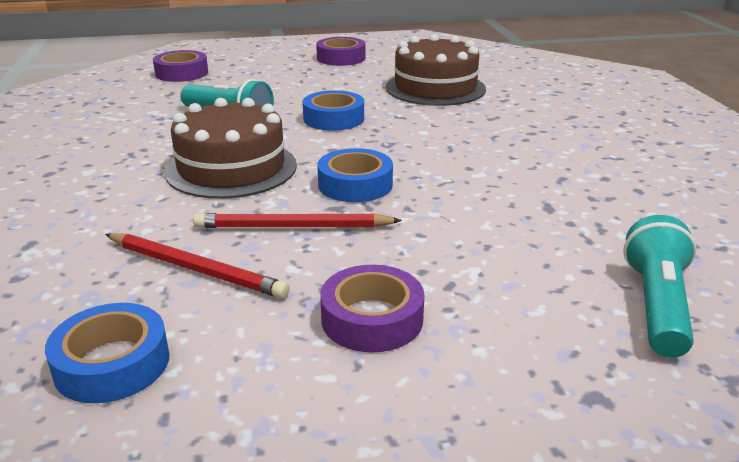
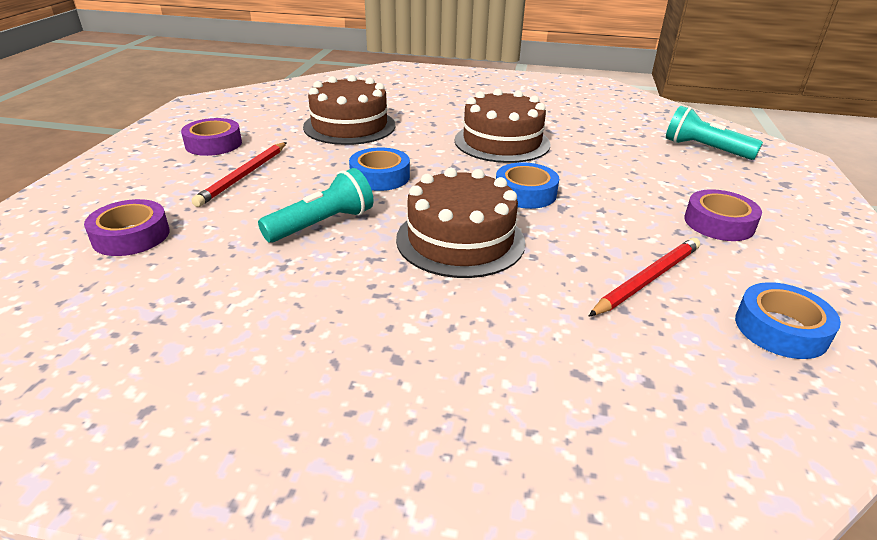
camera: 70 degrees left, 5 degrees up
red pencil [193,213,402,228] -> red pencil moved to [192,142,287,207]
none -> brown cake [455,89,551,163]

